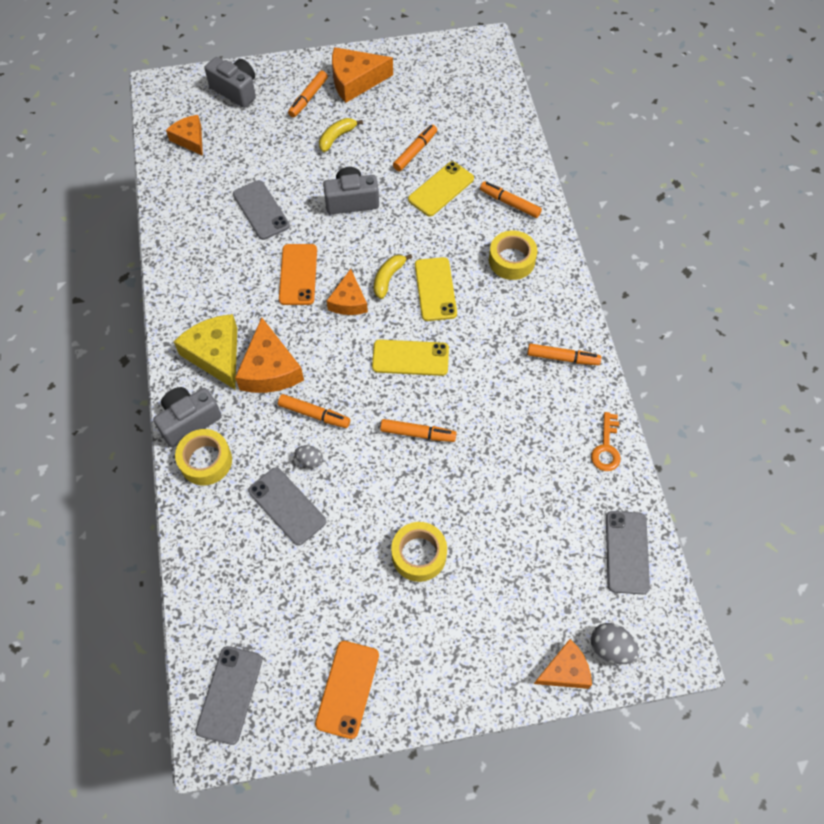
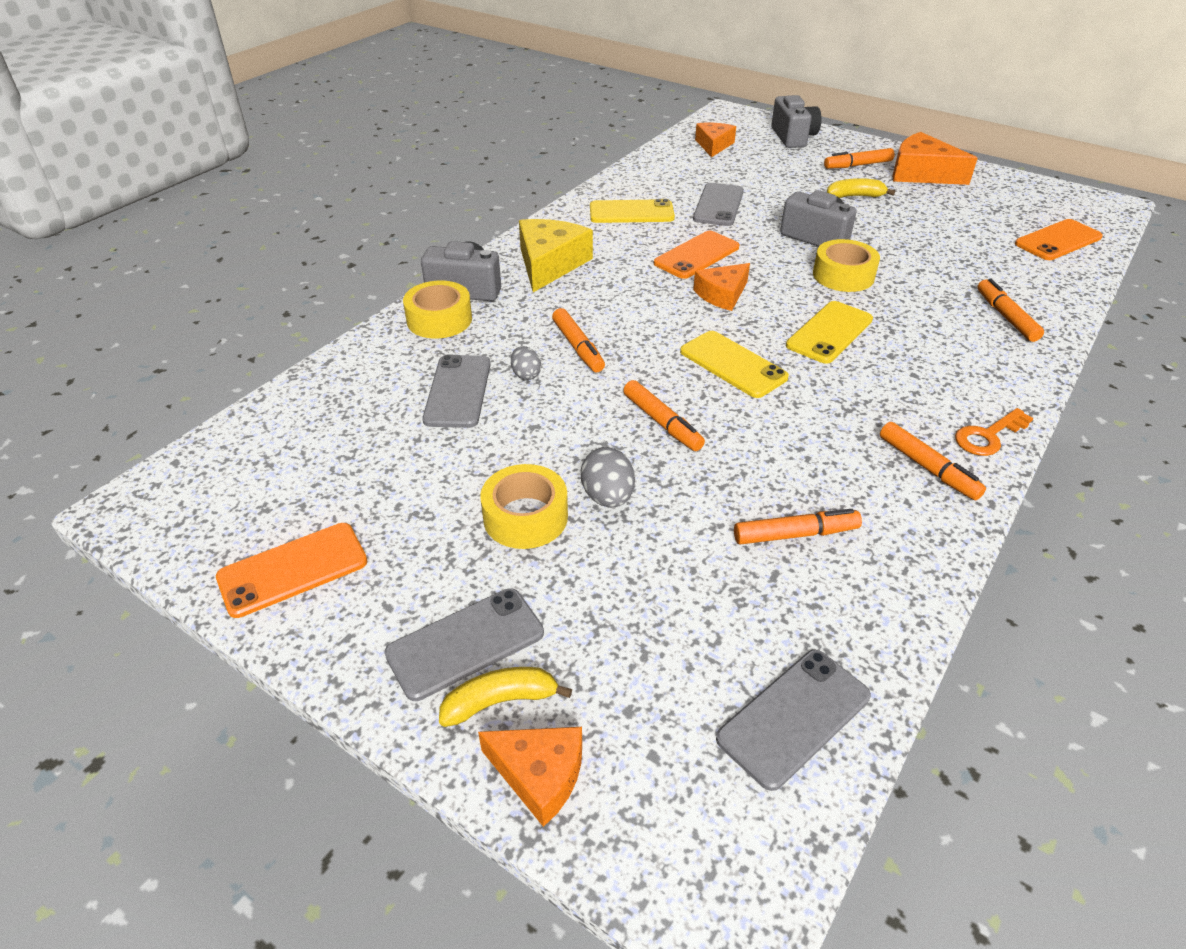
camera: 45 degrees right, 20 degrees down
grey phone [196,646,262,745] -> grey phone moved to [385,588,544,701]
orange cheese [235,317,304,393] -> none
yellow banana [374,254,412,299] -> yellow banana moved to [439,667,572,727]
orange marker [393,125,437,171] -> orange marker moved to [734,509,862,545]
yellow phone [408,161,474,216] -> yellow phone moved to [590,199,675,223]
yellow tape [489,231,537,280] -> yellow tape moved to [813,239,880,292]
orange key [591,412,621,471] -> orange key moved to [955,408,1033,456]
grey egg [591,623,639,664] -> grey egg moved to [581,447,635,508]
none -> orange phone [1015,219,1103,260]

